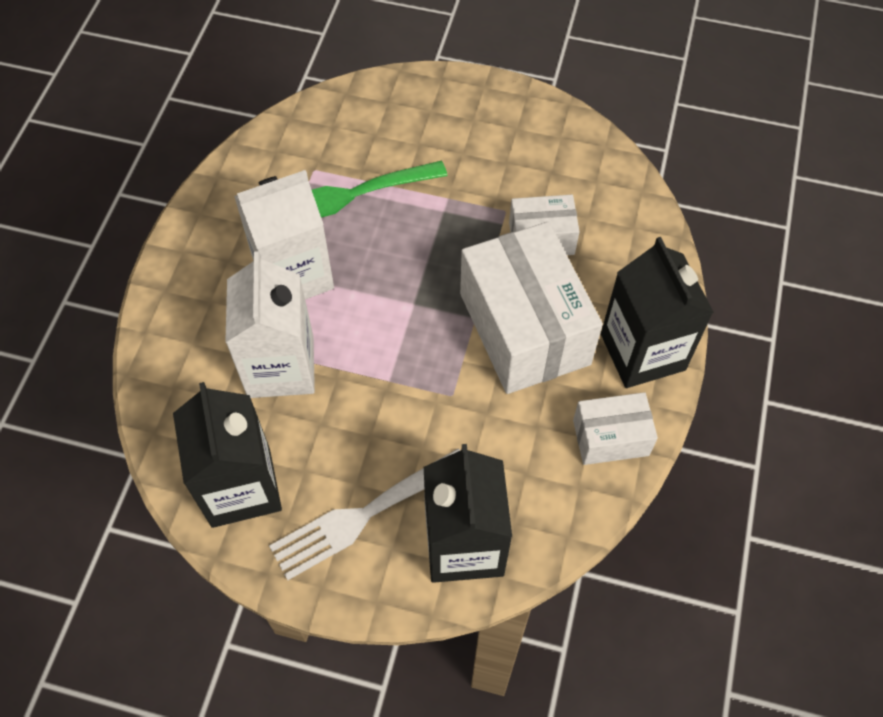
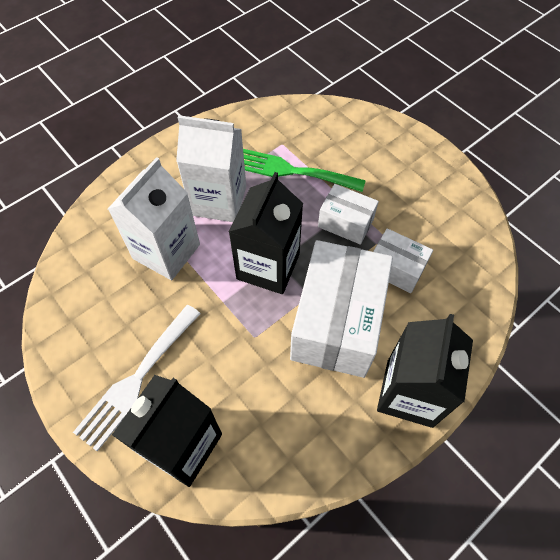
camera: 35 degrees right, 0 degrees up
black carton [173,382,282,528] -> black carton moved to [228,172,303,294]
white fork [269,449,460,580] -> white fork turned 60 degrees counterclockwise [73,305,201,451]
white box [573,392,658,465] -> white box moved to [318,184,379,245]

